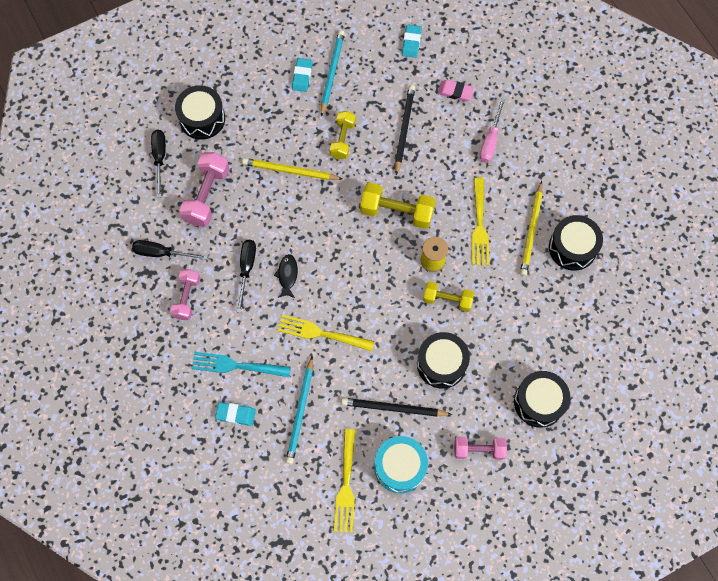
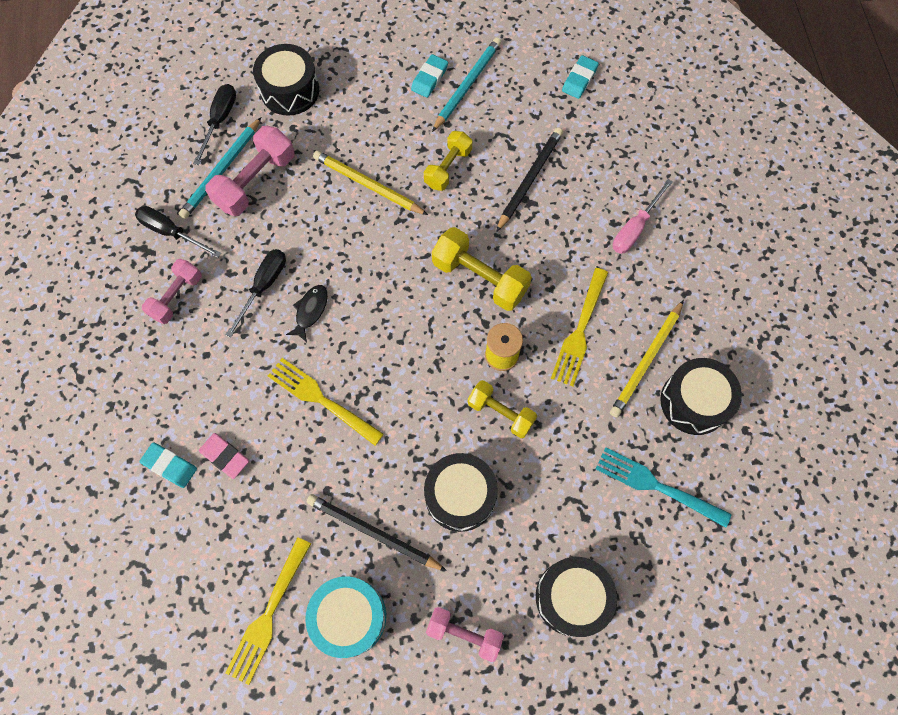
camera: 20 degrees right, 0 degrees up
turquoise fork [192,352,291,377] -> turquoise fork moved to [596,447,731,528]
turquoise pencil [286,356,313,464] -> turquoise pencil moved to [179,117,261,219]
pink eraser [438,80,474,101] -> pink eraser moved to [199,433,249,479]

